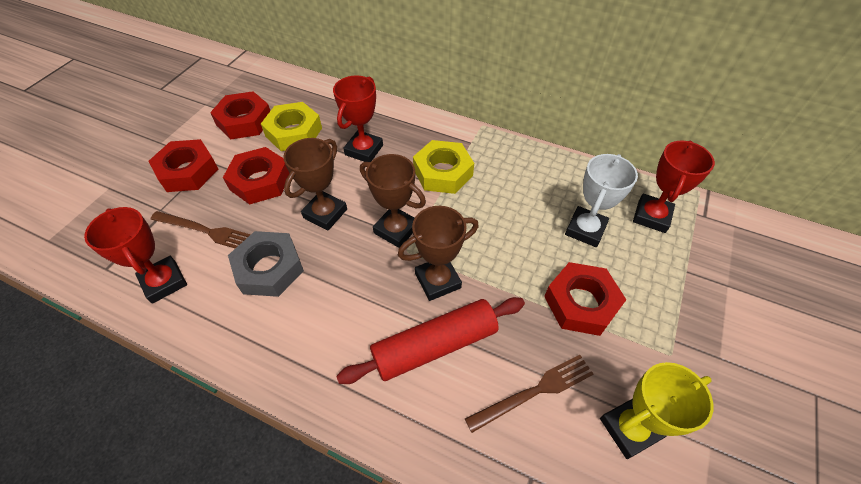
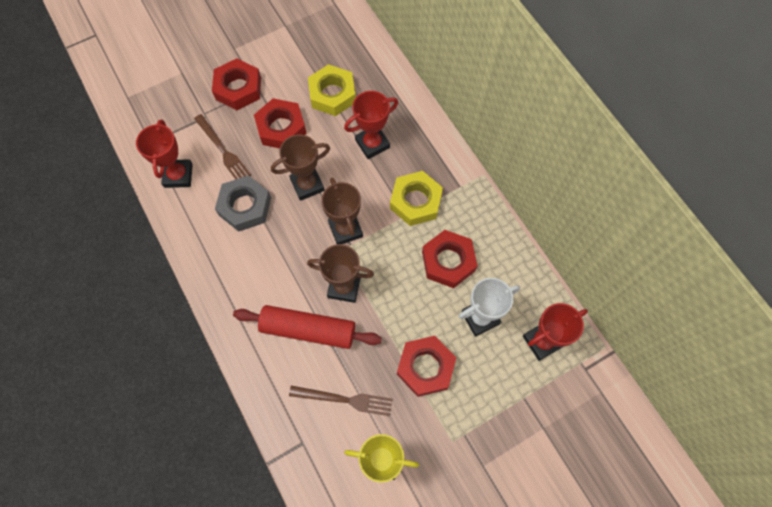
camera: 35 degrees right, 15 degrees up
red nut [210,91,270,140] -> red nut moved to [422,230,477,288]

